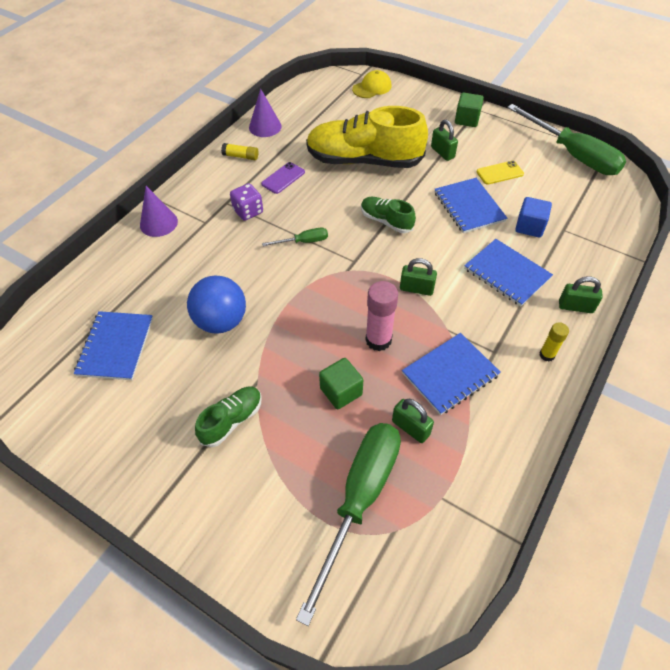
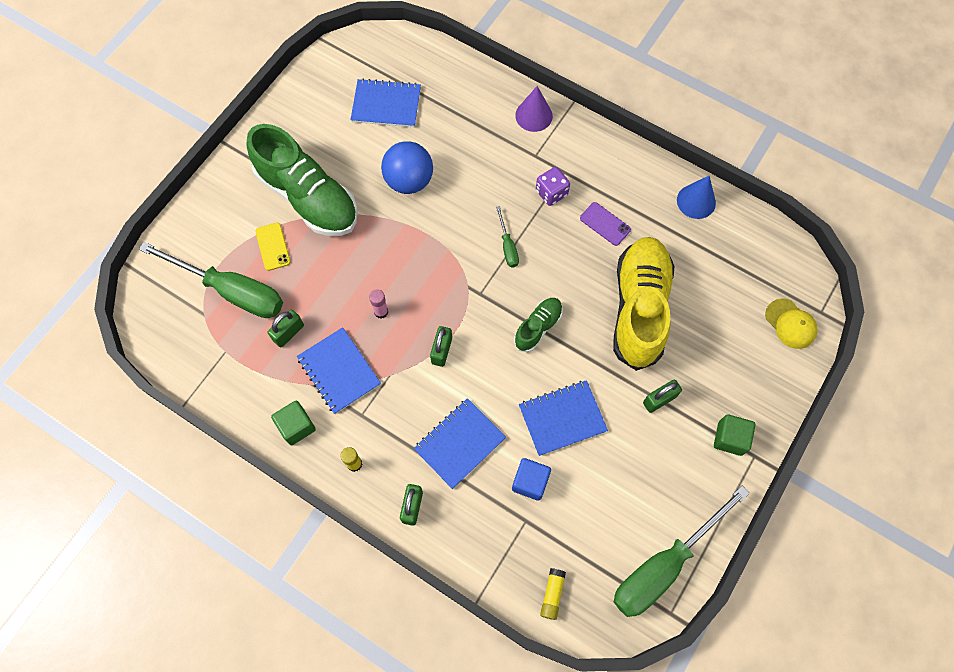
camera: 90 degrees right, 15 degrees up
green shoe [195,387,262,447] -> green shoe [247,124,358,236], size x2.09
yellow glue stick [221,143,259,160] -> yellow glue stick moved to [540,568,566,620]
purple cone [249,89,282,137] -> blue cone [677,176,716,219]
green cube [319,358,363,409] -> green cube moved to [271,401,316,445]
pink glue stick [365,281,398,351] -> pink glue stick [369,289,388,318], size x0.58
yellow phone [476,161,524,185] -> yellow phone moved to [255,223,291,271]

